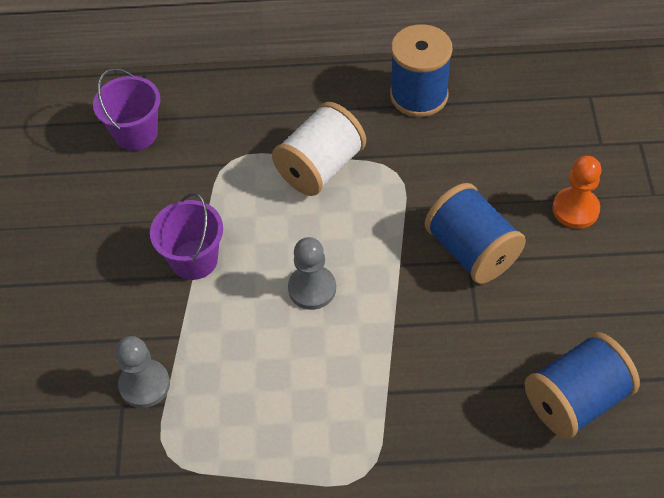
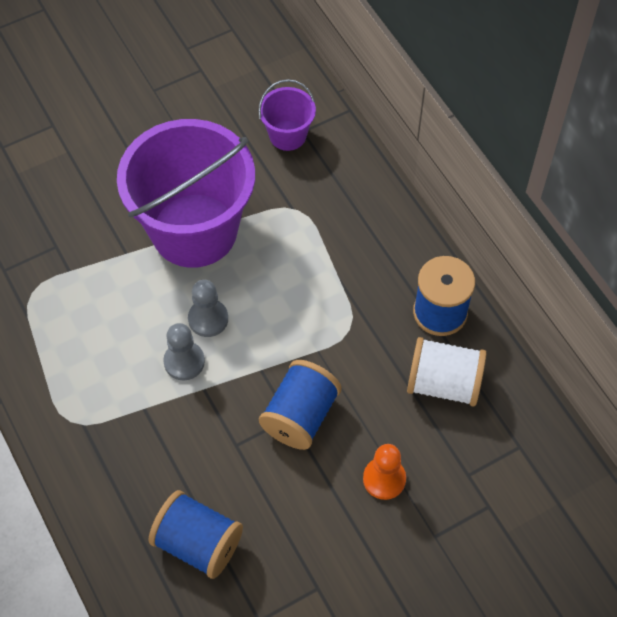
camera: 60 degrees right, 5 degrees up
grey pawn [115,336,170,408] -> grey pawn moved to [163,323,205,381]
purple bucket [150,193,223,280] -> purple bucket [117,119,255,268], size x2.23
white spool [272,102,366,196] -> white spool moved to [407,337,486,407]

